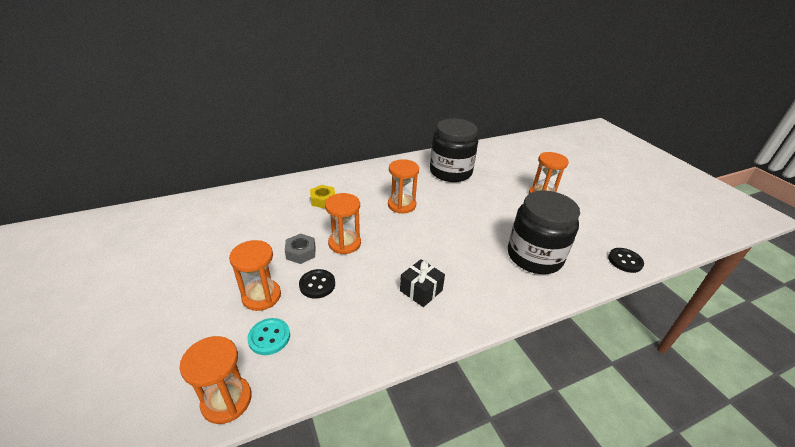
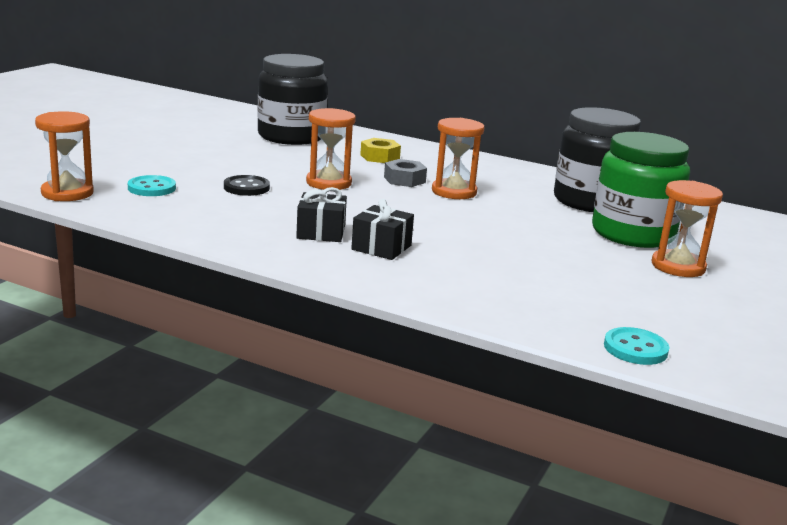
camera: 50 degrees right, 15 degrees down
orange hourglass [229,240,281,311] -> none
grey nut [285,234,315,264] -> grey nut moved to [384,159,427,187]
black jar [508,190,580,274] -> black jar moved to [257,54,328,145]
black button [608,248,644,273] -> turquoise button [604,327,670,365]
none -> black gift [351,199,414,260]
none -> green jar [592,132,690,248]

